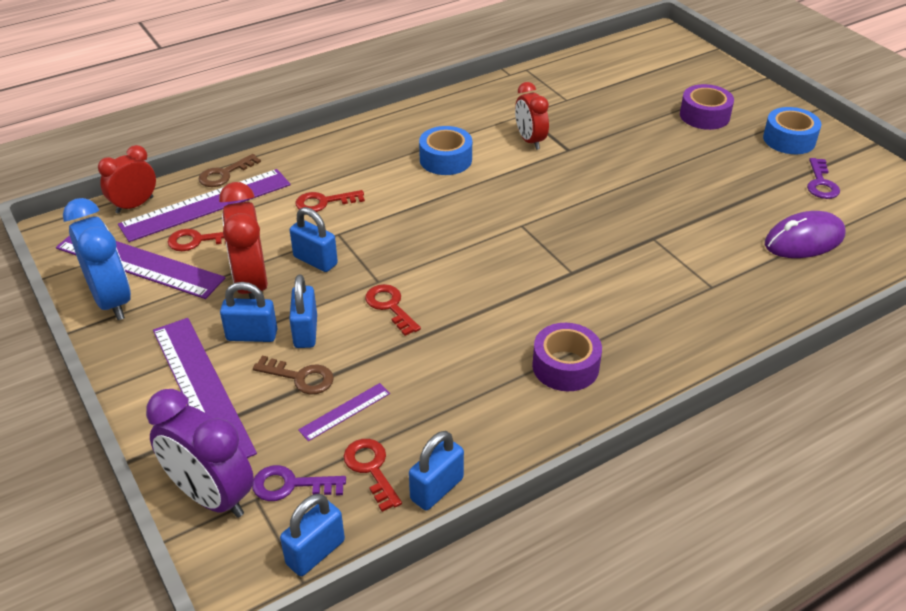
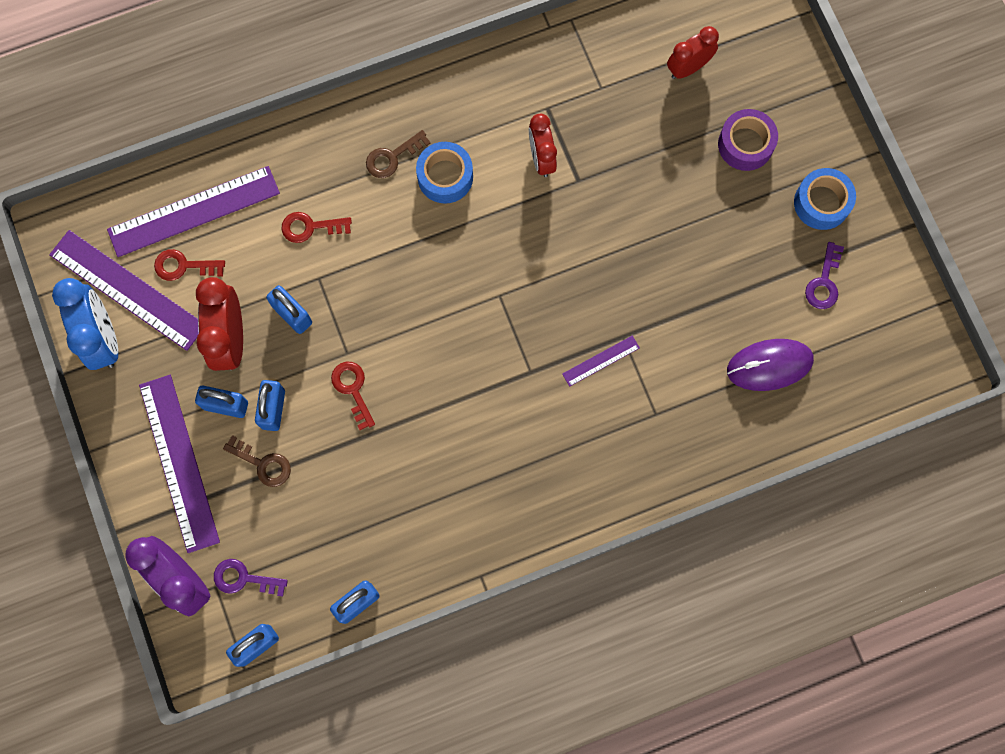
camera: 10 degrees right, 35 degrees up
red clock [98,145,156,214] -> red clock moved to [667,26,719,79]
brown key [198,154,261,187] -> brown key moved to [366,130,431,178]
purple ruler [298,383,390,441] -> purple ruler moved to [562,335,640,387]
red key [344,439,402,512] -> none
purple tape [532,323,602,391] -> none

